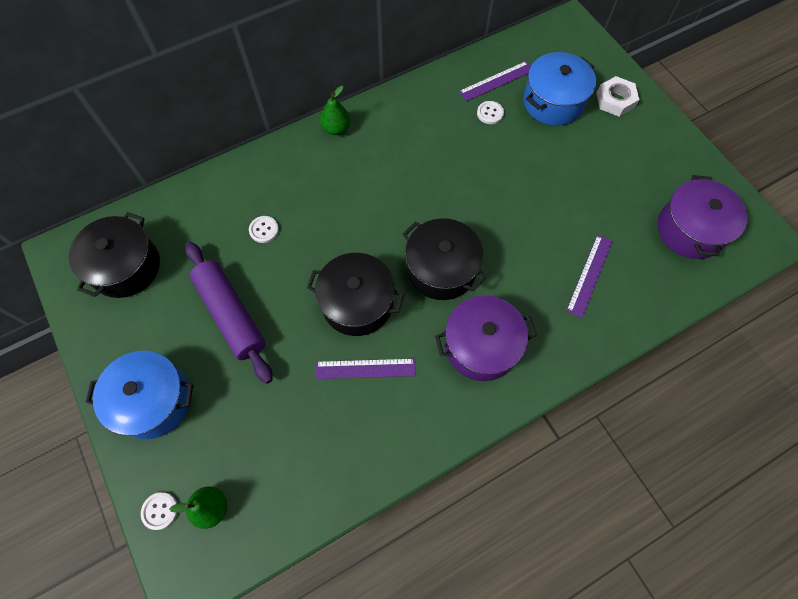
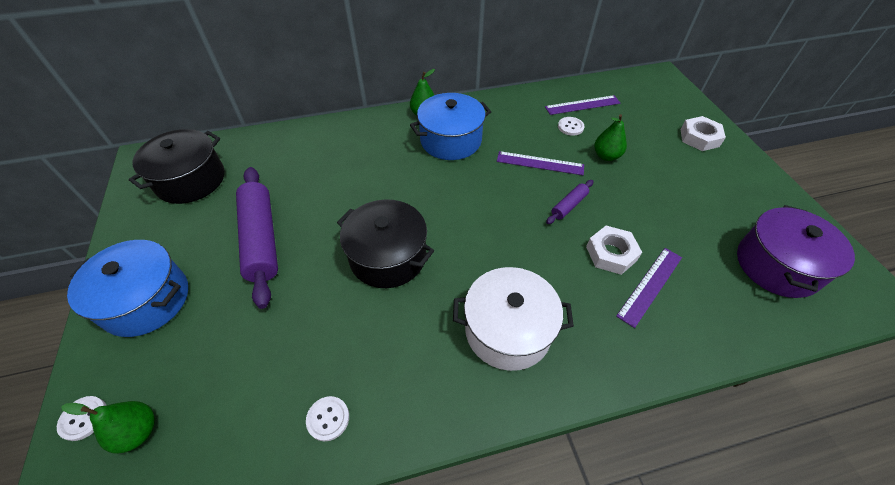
camera: 15 degrees right, 15 degrees down
white button [249,216,279,243] -> white button moved to [306,396,349,442]
purple ruler [315,358,416,379] -> purple ruler moved to [497,151,584,175]
black pot [403,218,487,300] -> none
purple pot [435,295,537,381] -> white pot [453,267,574,371]
blue pot [523,52,596,126] -> blue pot moved to [410,93,491,160]
none -> purple rolling pin [546,180,594,224]
none -> white nut [586,226,642,275]
none -> green pear [594,114,627,161]

